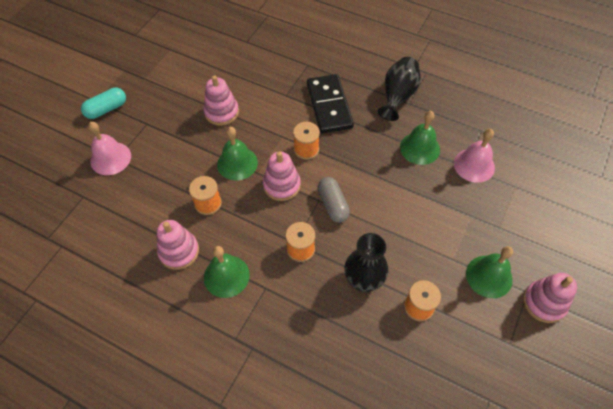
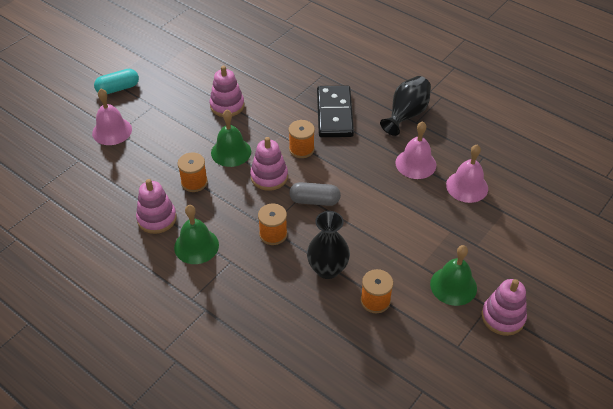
camera: 10 degrees right, 10 degrees down
grey capsule [317,177,350,223] -> grey capsule turned 75 degrees counterclockwise [289,182,341,206]
green bell [400,111,440,165] -> pink bell [396,121,436,179]

